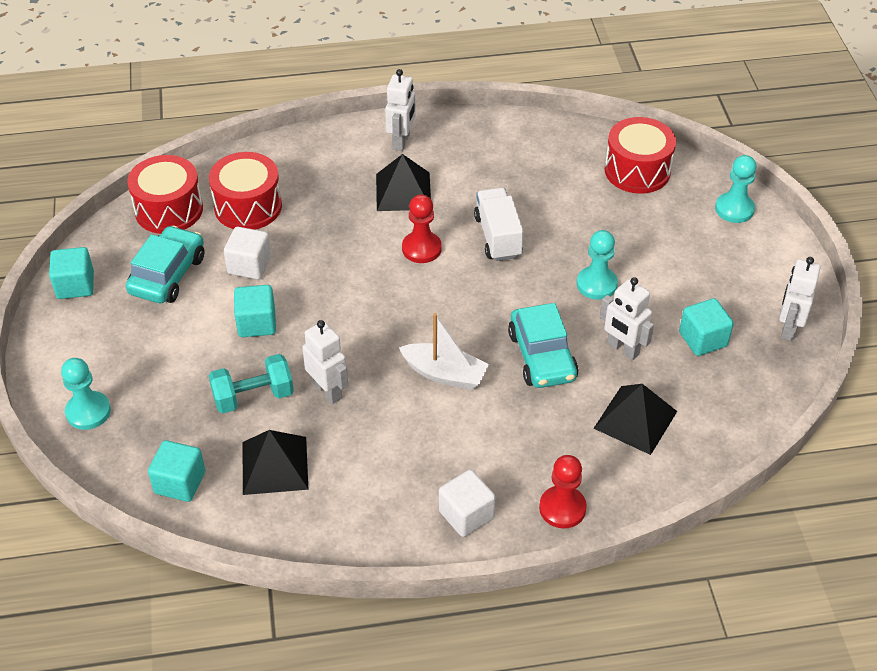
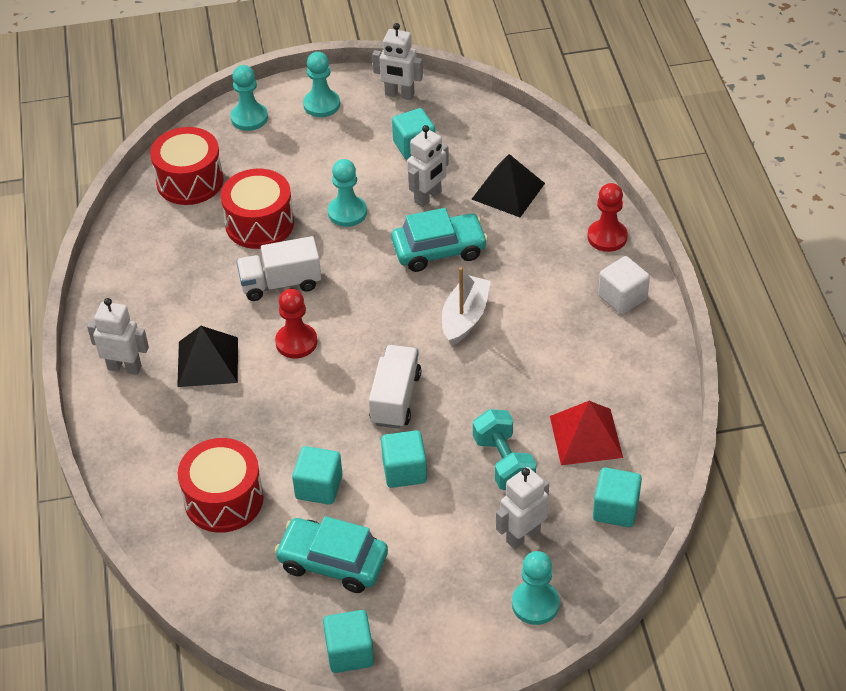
camera: 90 degrees left, 0 degrees up
red drum [127,155,203,234] -> red drum moved to [220,169,294,249]
white cube [224,227,271,279] -> turquoise cube [292,446,343,505]
black pyramid [243,430,308,495] -> red pyramid [550,401,623,465]
white robot [302,320,348,404] -> white robot moved to [496,467,549,549]
none -> turquoise pawn [303,52,340,117]
none -> white truck [369,345,421,429]

